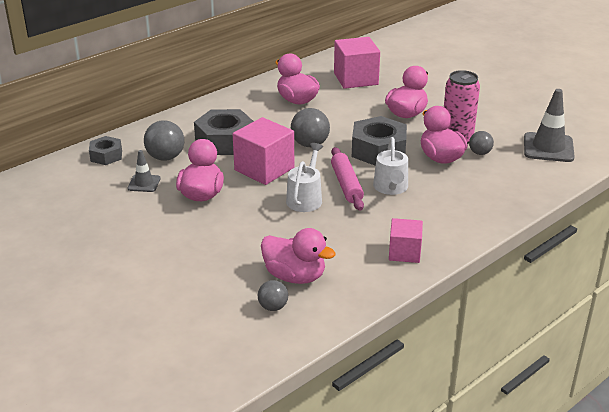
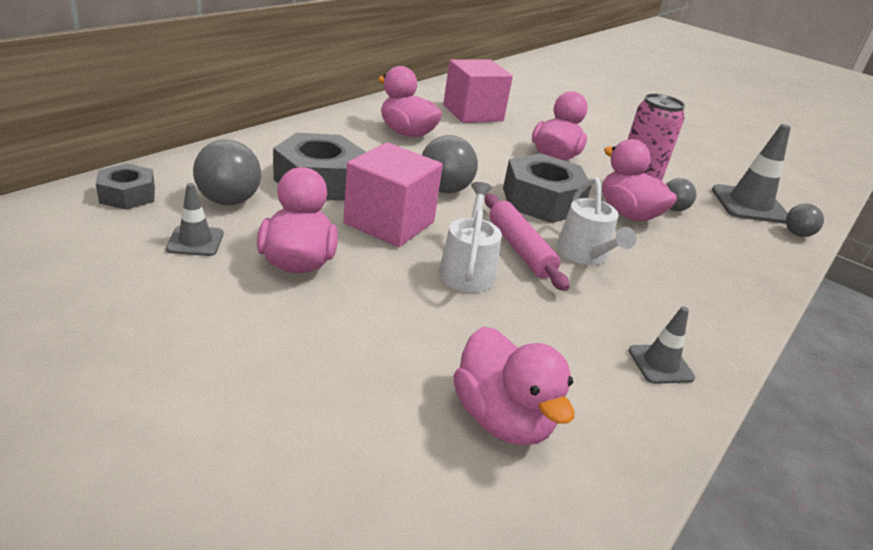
camera: 15 degrees left, 0 degrees up
grey ball [258,280,288,311] -> grey ball moved to [786,203,824,237]
pink duck [261,228,336,284] -> pink duck turned 45 degrees clockwise [453,326,574,445]
pink cube [389,218,423,263] -> grey traffic cone [628,307,695,384]

